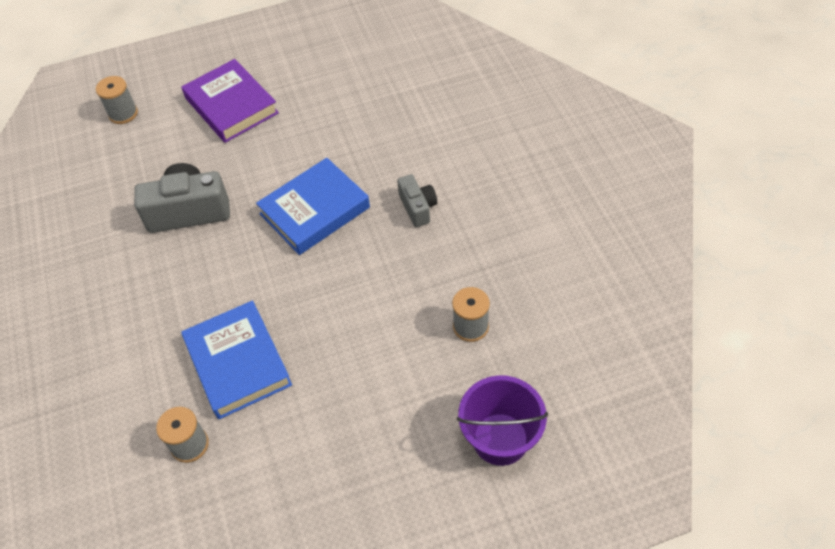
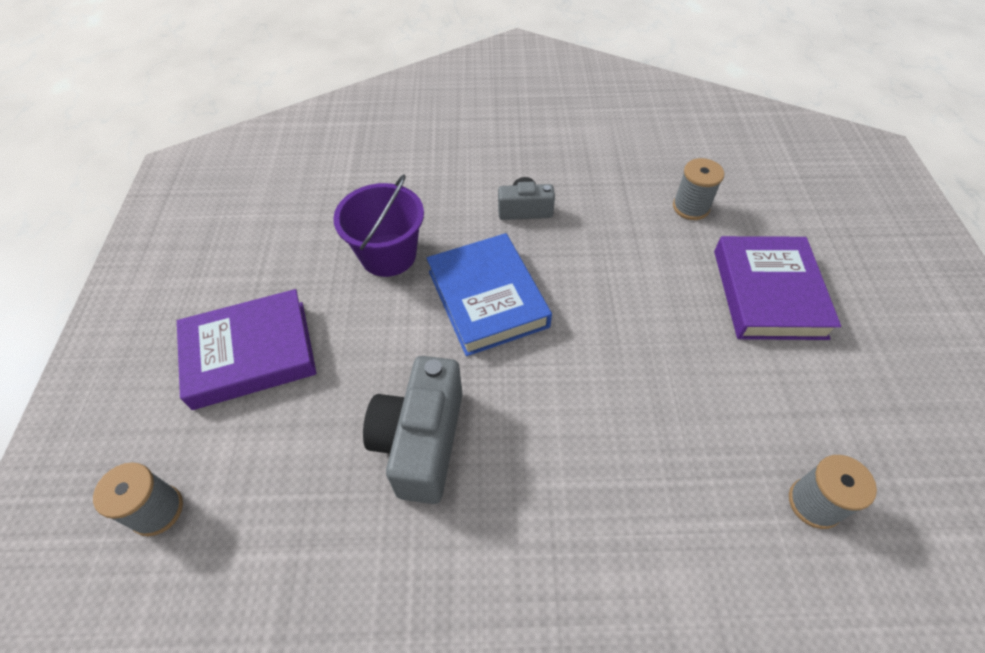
camera: 75 degrees left, 0 degrees up
blue book [181,300,292,419] -> none
purple bucket [457,375,548,466] -> purple bucket moved to [333,175,424,277]
none -> purple book [714,236,841,340]

